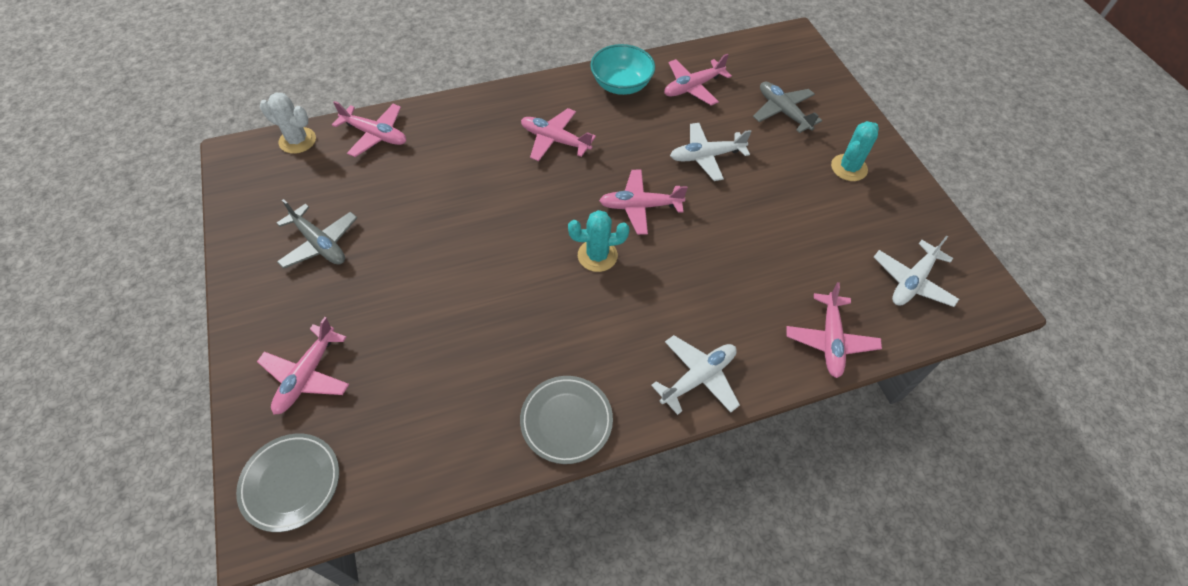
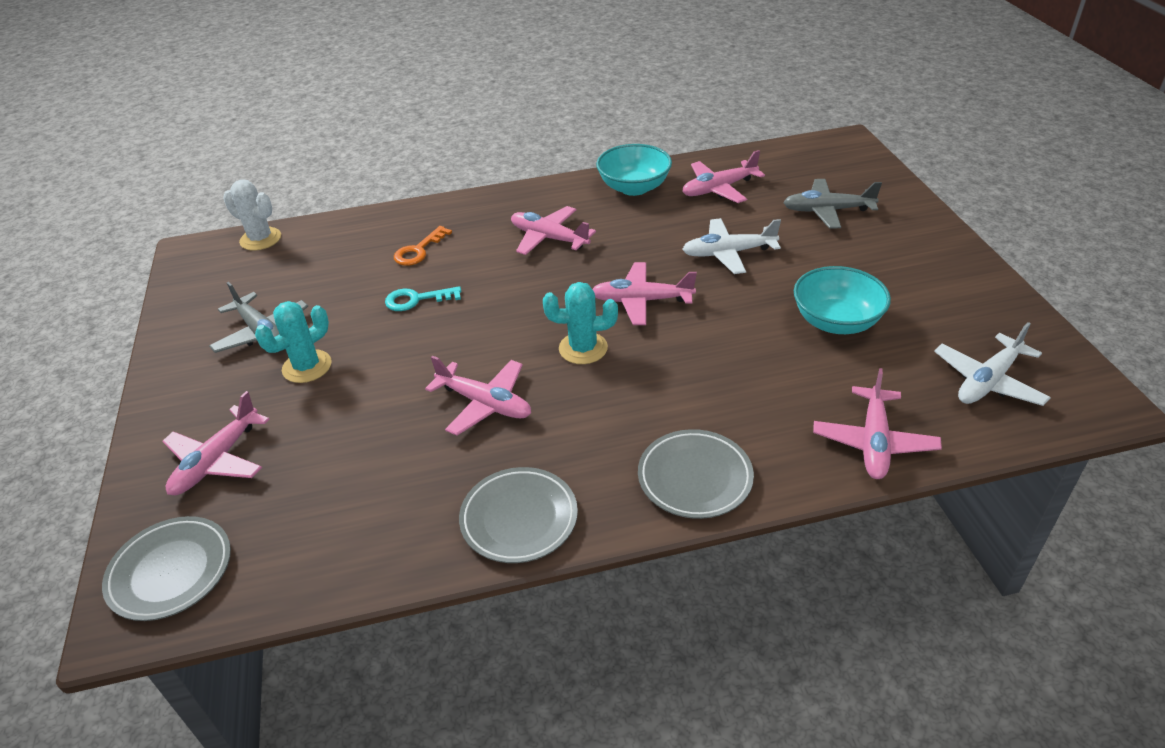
camera: 10 degrees right, 15 degrees down
pink plane [332,101,406,157] -> pink plane moved to [425,356,531,436]
white plane [651,335,740,415] -> grey plate [638,429,754,519]
grey plane [753,81,822,133] -> grey plane turned 60 degrees counterclockwise [783,179,882,229]
turquoise cactus [831,121,879,181] -> turquoise cactus moved to [255,301,332,383]
none -> turquoise key [385,286,461,311]
none -> orange key [394,226,452,266]
none -> turquoise bowl [794,266,891,334]

